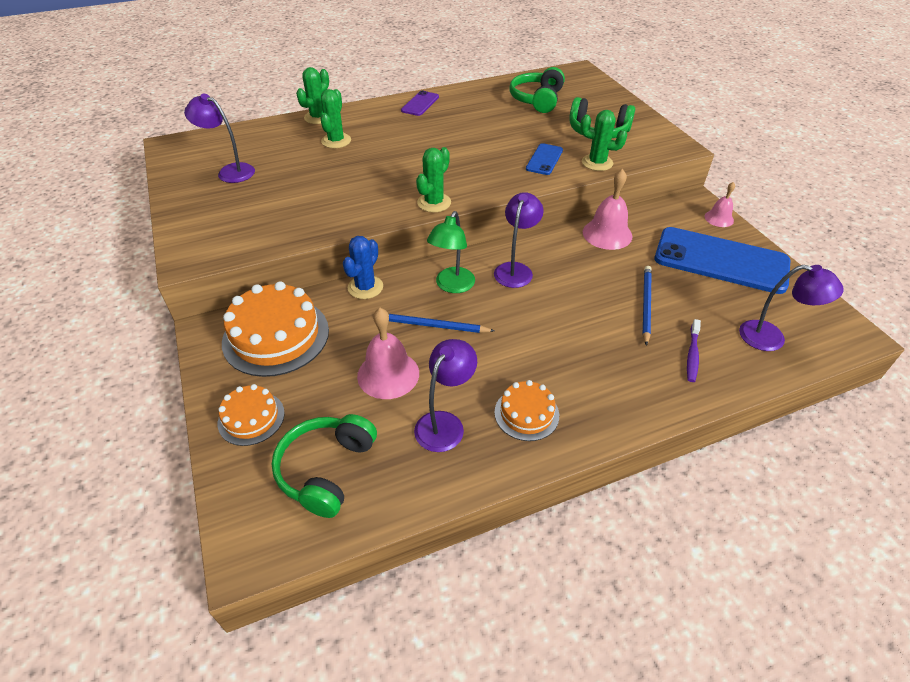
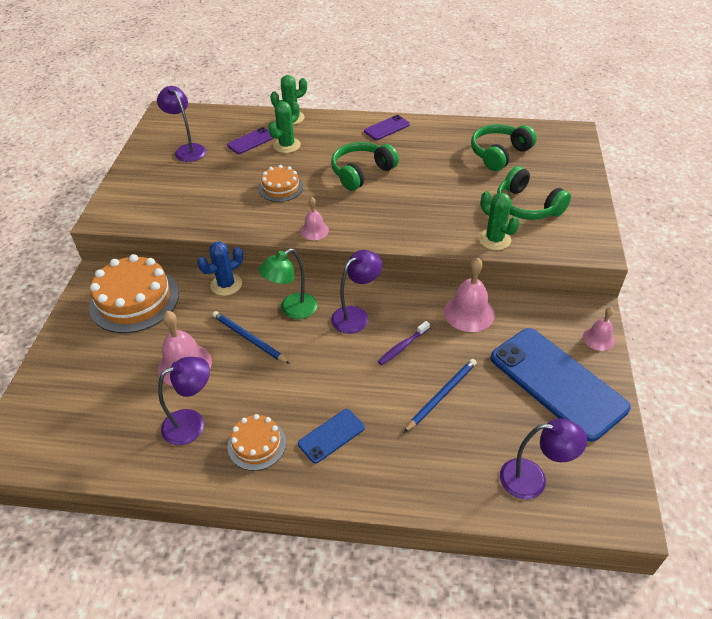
camera: 30 degrees right, 0 degrees up
orange cake [218,384,285,446] -> orange cake moved to [259,165,303,202]
green headphones [272,414,377,518] -> green headphones moved to [331,142,399,191]
green cactus [416,147,451,212] -> pink bell [300,197,329,240]
blue phone [526,143,563,175] -> blue phone moved to [298,409,365,463]
purple toothbrush [687,319,701,382] -> purple toothbrush moved to [378,321,430,365]
purple lamp [739,265,844,351] -> purple lamp turned 45 degrees counterclockwise [500,419,587,499]
none -> purple phone [227,127,274,154]

